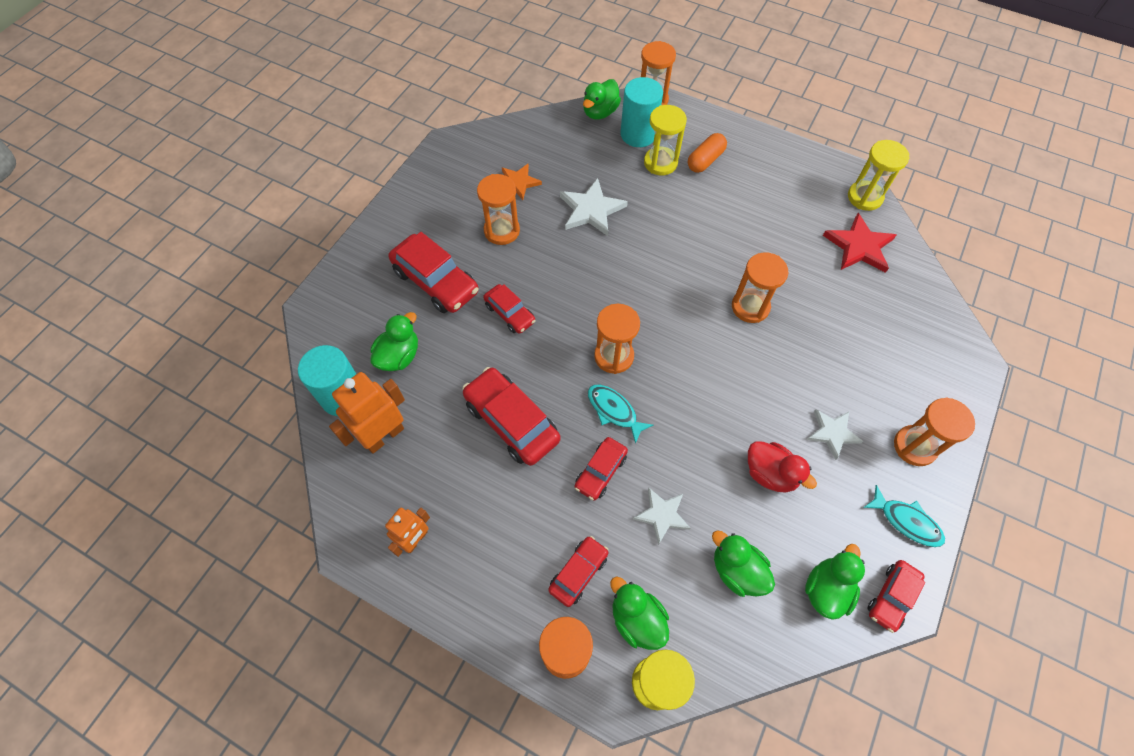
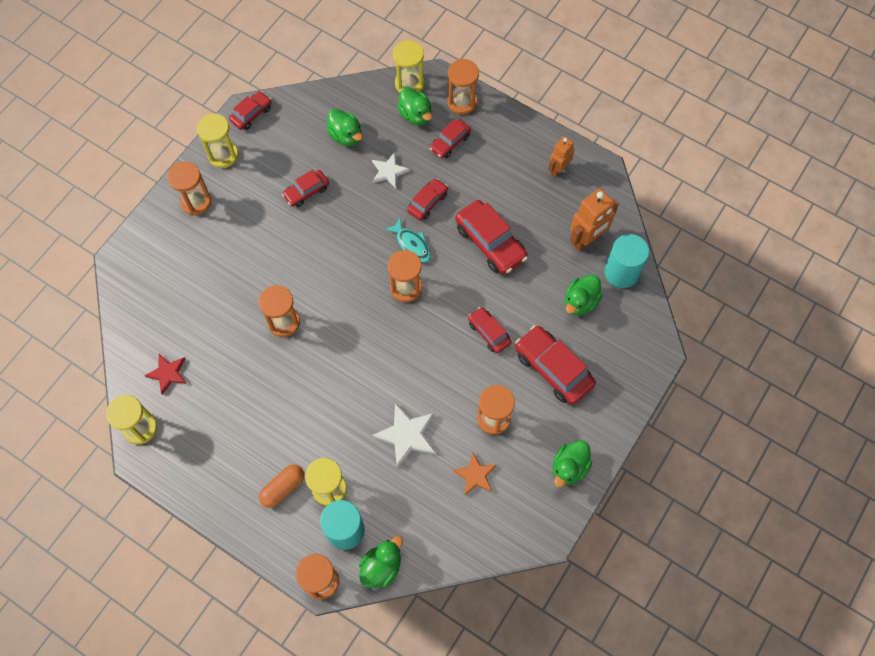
camera: 175 degrees left, 5 degrees up
red duck [748,441,817,492] -> red car [282,170,329,207]
green duck [805,544,865,620] -> green duck moved to [553,440,592,487]
white star [807,409,863,460] -> none
red star [823,213,896,273] -> red star [144,354,187,395], size x0.66
turquoise fish [863,485,945,547] -> yellow hourglass [197,113,238,168]

